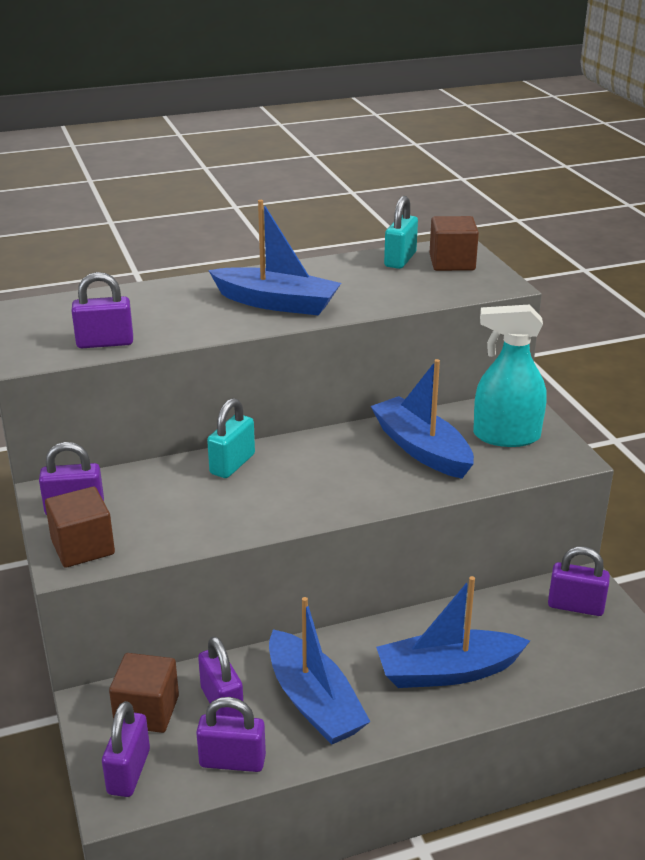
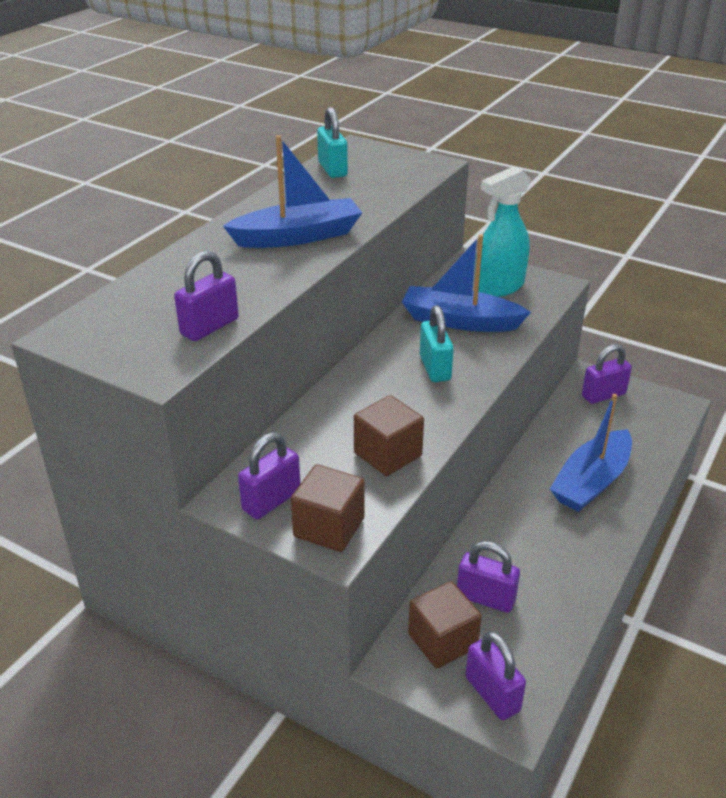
camera: 40 degrees left, 5 degrees up
purple padlock [196,697,266,772] -> none
turquoise padlock [207,398,255,478] -> turquoise padlock moved to [420,305,454,382]
blue boat [269,597,371,745] -> none
brown cube [430,216,479,271] -> brown cube moved to [354,395,424,476]

